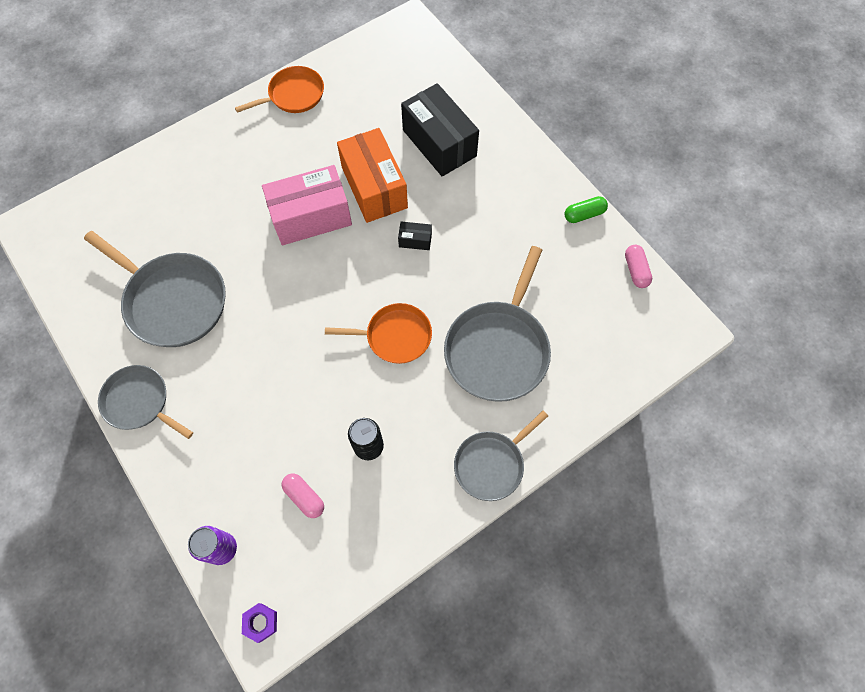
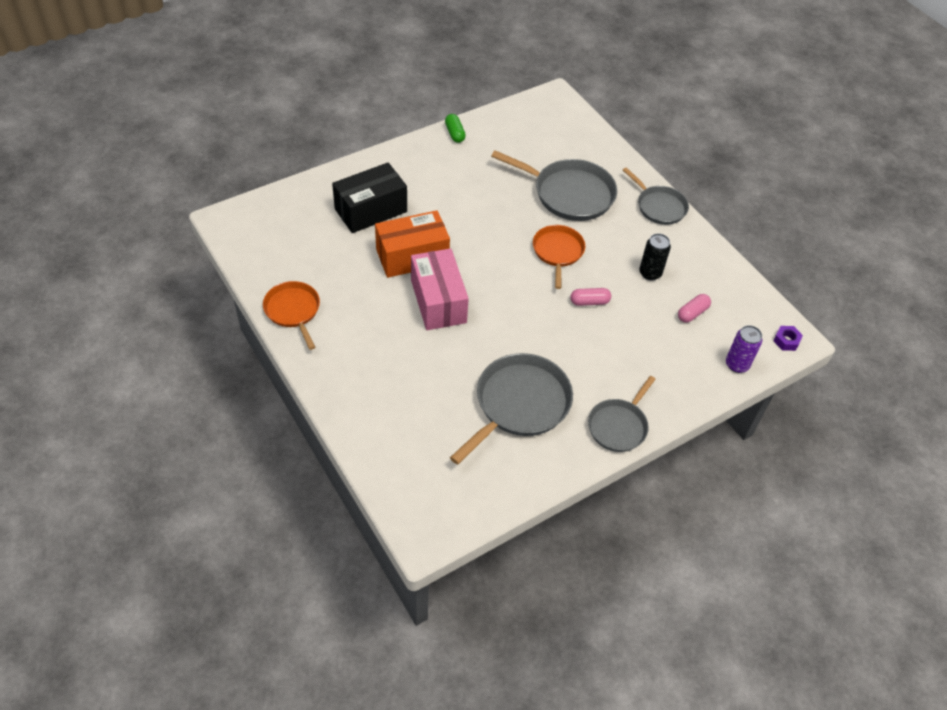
camera: 90 degrees left, 15 degrees down
black box [398,221,432,250] -> none
pink capsule [625,245,652,288] -> pink capsule moved to [570,288,611,306]

